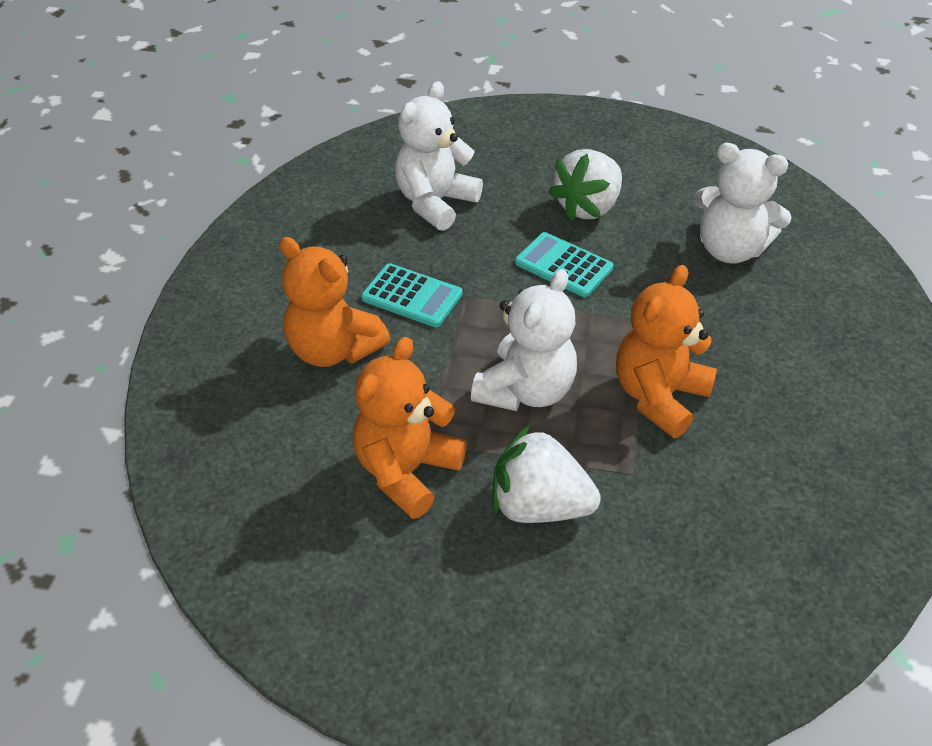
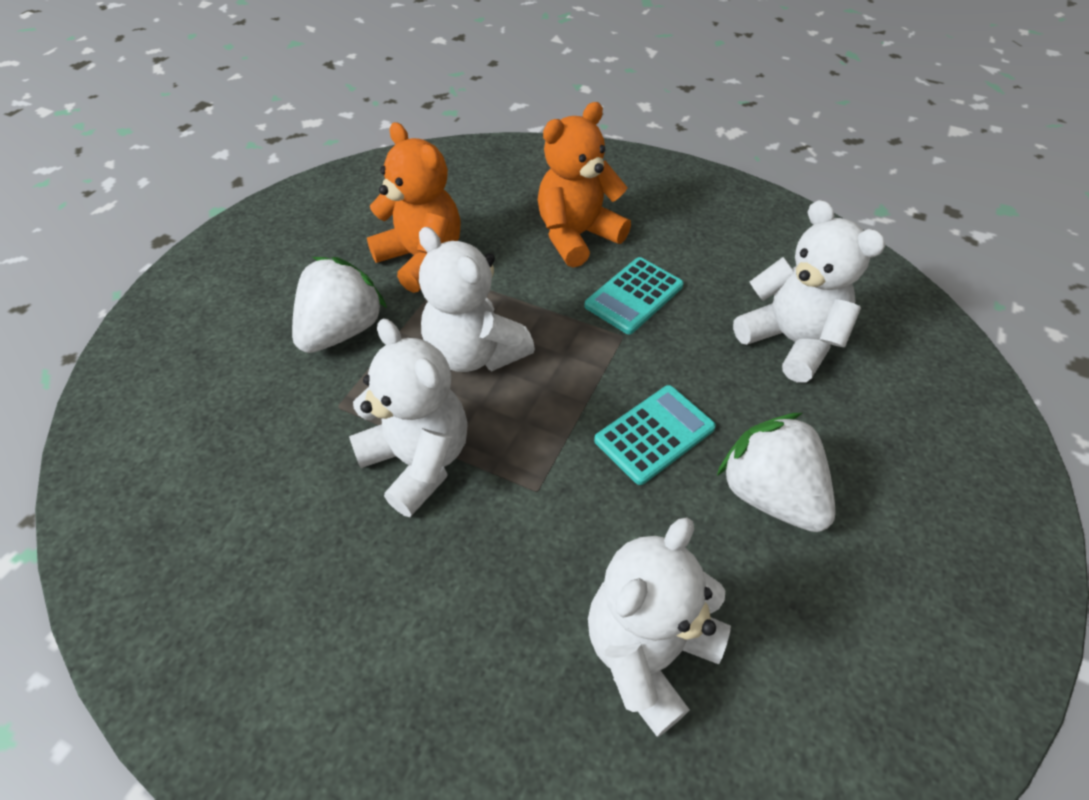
camera: 105 degrees right, 5 degrees up
orange teddy bear [616,265,717,438] -> white teddy bear [349,319,468,517]

